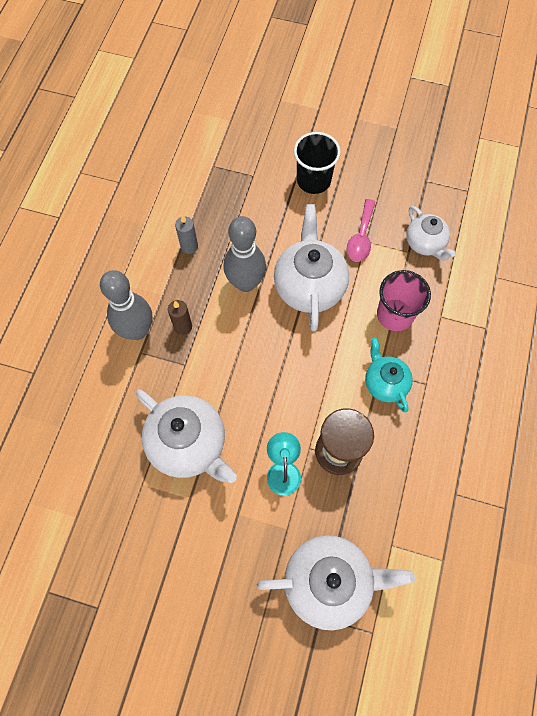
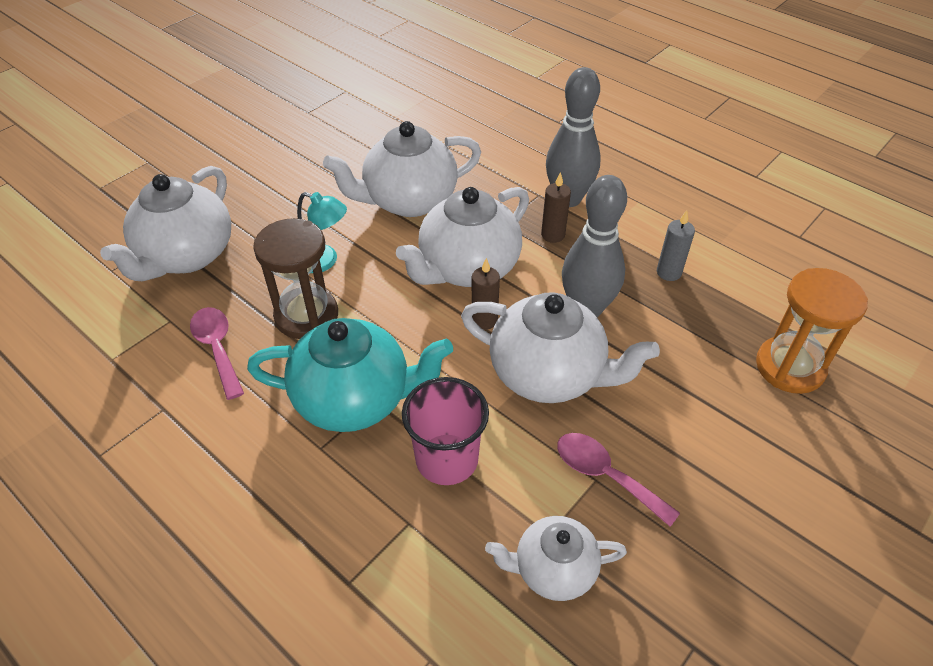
camera: 115 degrees right, 20 degrees down
black cup [294,132,341,194] -> none
turquoise teapot [365,337,413,412] -> turquoise teapot [247,318,453,432], size x1.68
none -> pink spoon [190,307,244,400]
none -> white teapot [396,187,529,287]
none -> brown candle [471,258,500,330]
none -> orange hourglass [756,268,868,394]

